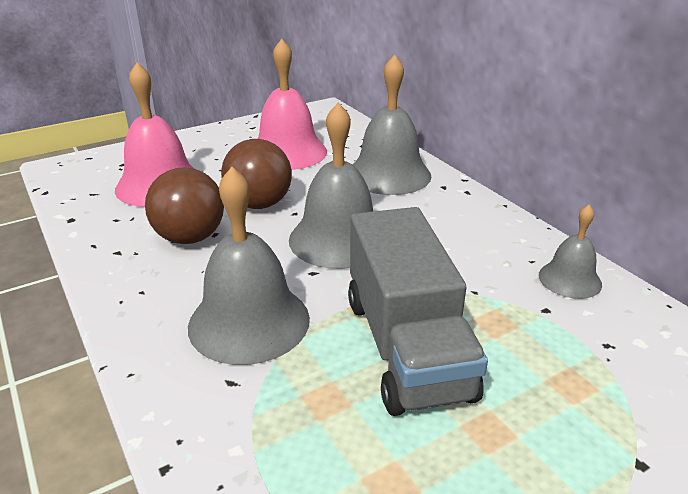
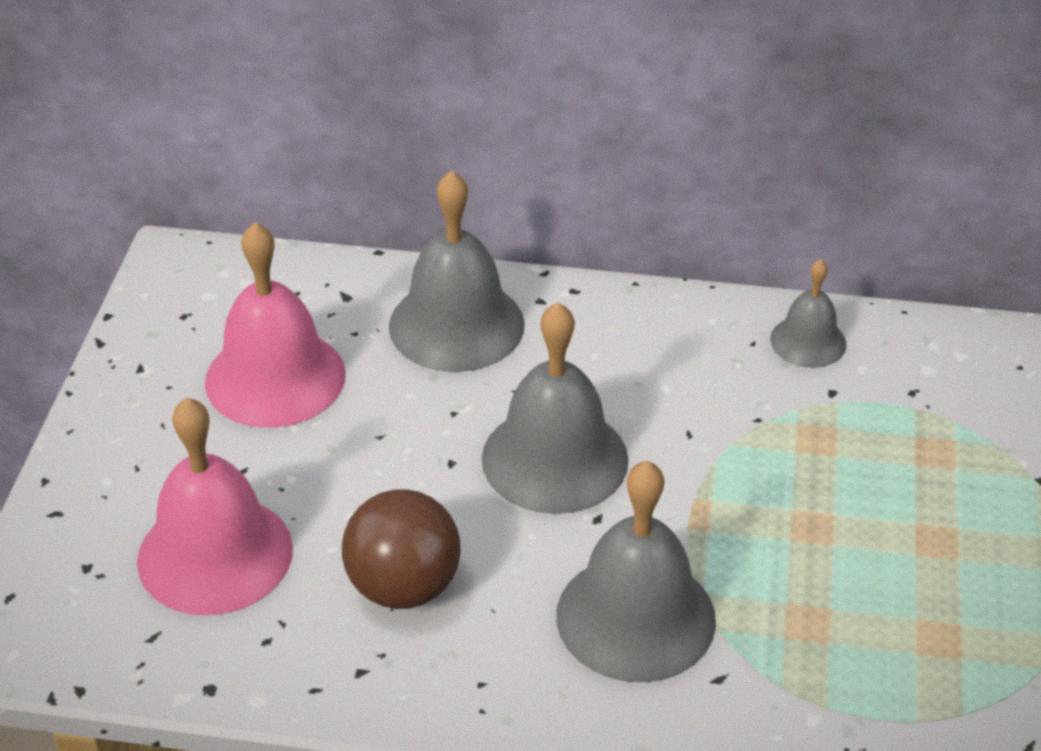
camera: 50 degrees left, 10 degrees up
brown ball [221,139,292,209] -> none
grey truck [348,207,488,416] -> none

